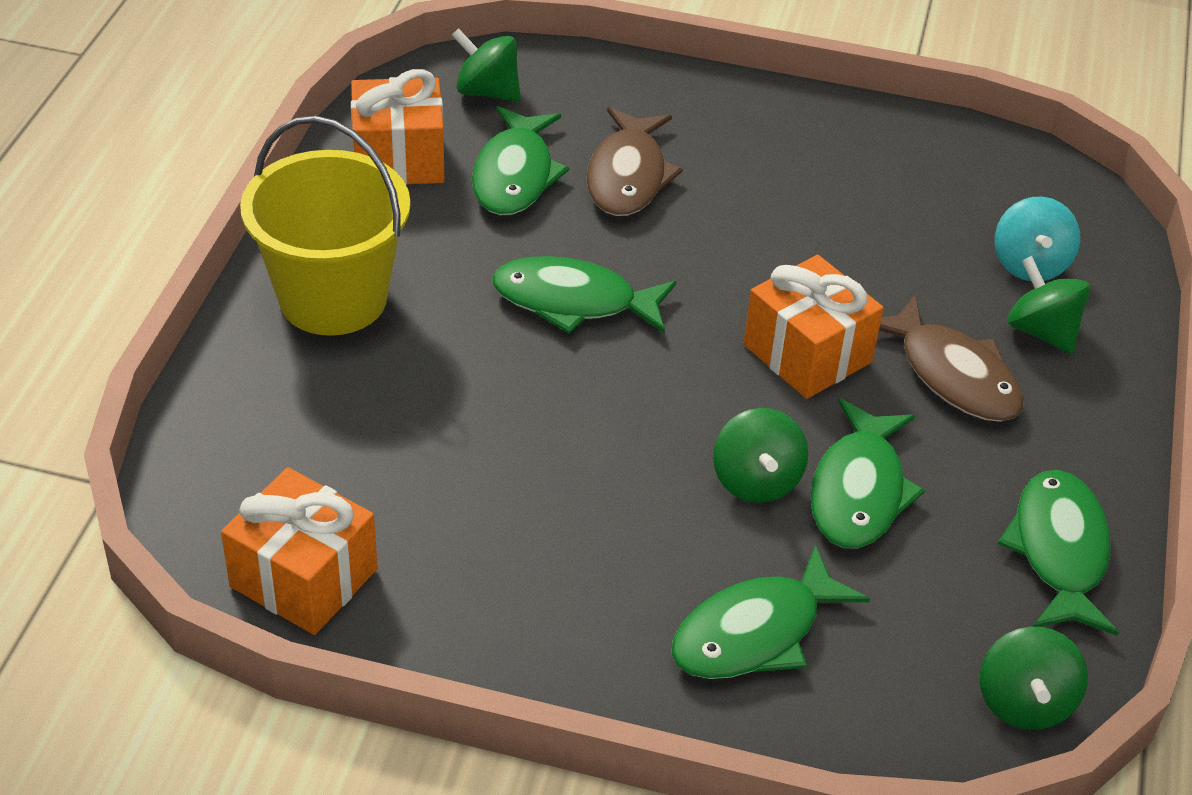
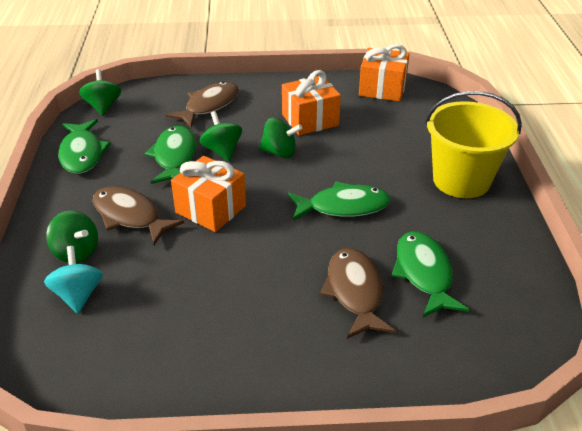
camera: 165 degrees right, 5 degrees down
orange gift [351,69,445,184] -> orange gift moved to [282,70,341,135]
green spinning top [452,28,521,102] -> green spinning top moved to [259,117,303,158]
green fish [671,545,870,679] -> brown fish [166,82,239,127]

